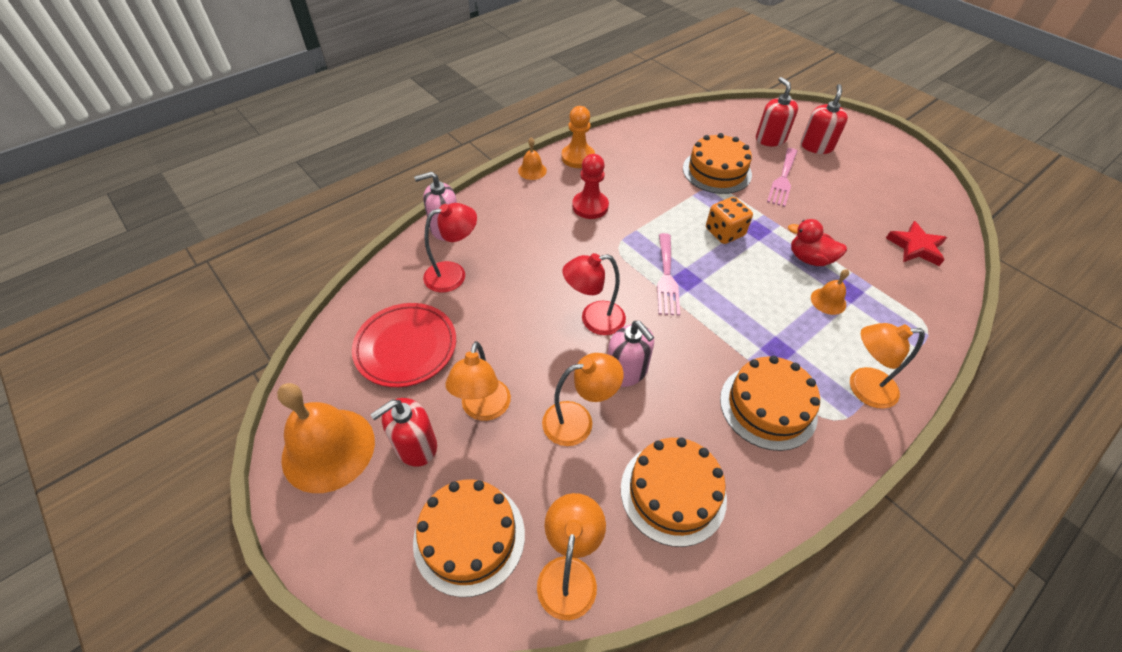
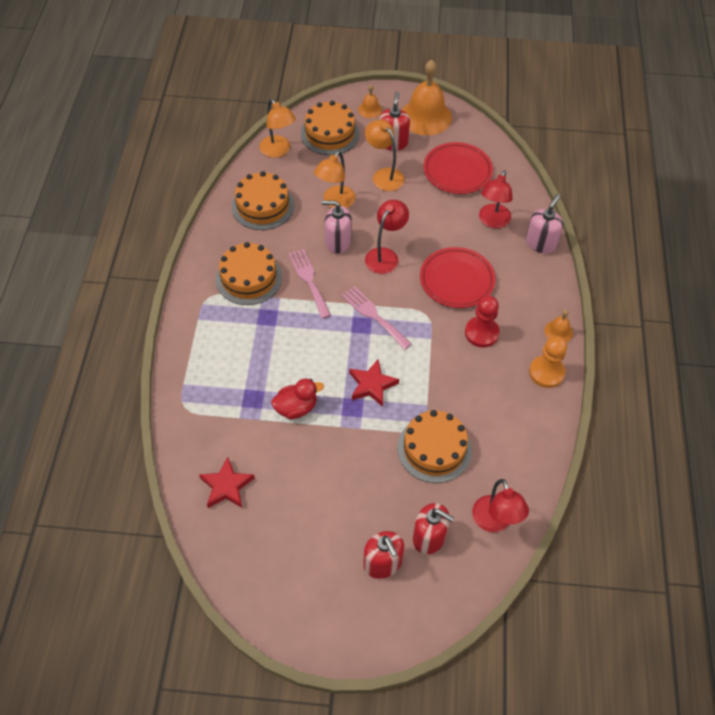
camera: 135 degrees right, 5 degrees up
orange dice [706,197,753,244] -> red star [349,359,399,407]
pink fork [767,148,797,207] -> pink fork moved to [288,249,331,319]
orange bell [811,269,849,315] -> orange bell moved to [358,84,382,118]
orange lamp [850,323,925,409] -> none
none -> red plate [420,247,496,308]
none -> red lamp [472,479,529,532]

